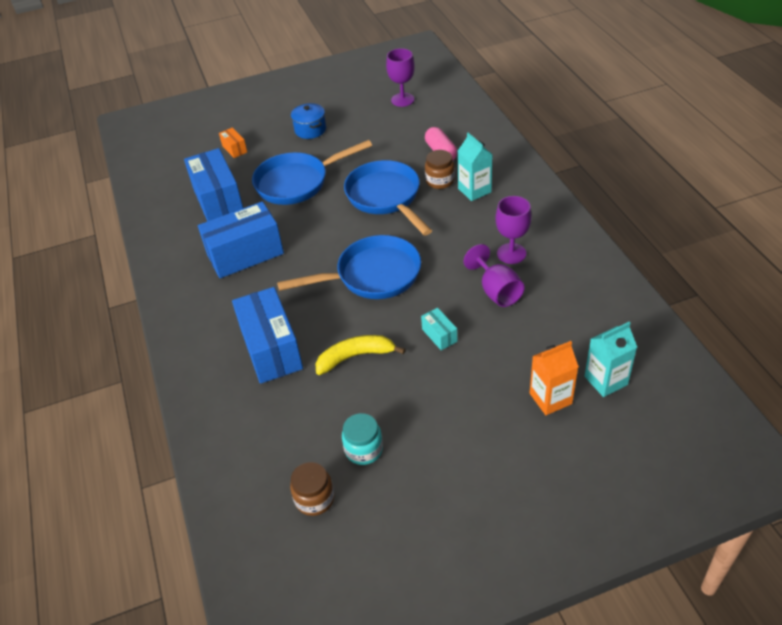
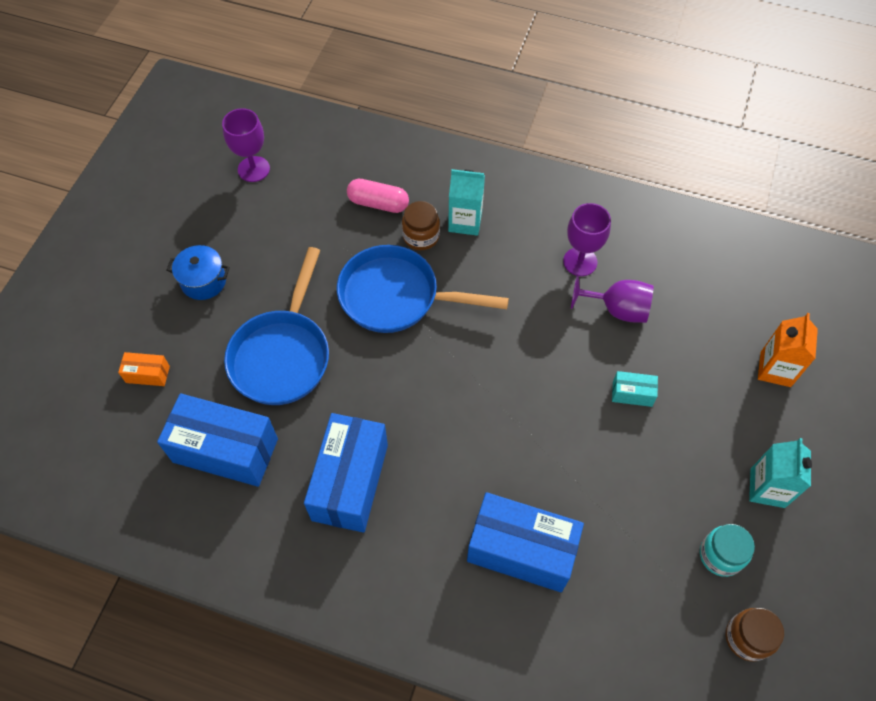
camera: 55 degrees left, 15 degrees up
blue pan [277,235,421,299] -> none
yellow banana [315,335,405,375] -> none
turquoise carton [585,322,637,397] -> turquoise carton moved to [749,438,812,508]

